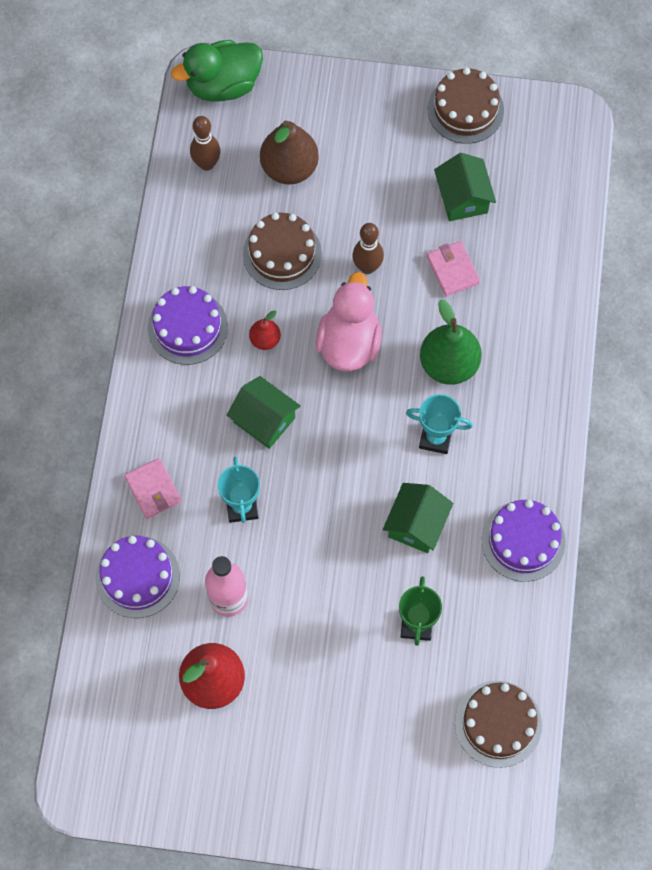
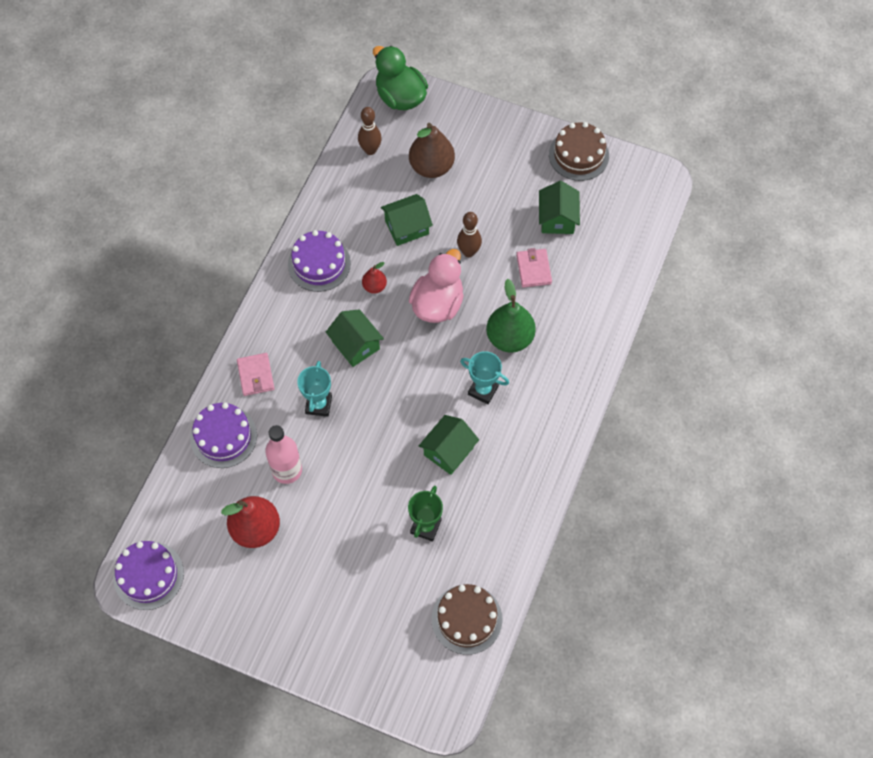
camera: 15 degrees right, 5 degrees down
green duck [171,40,263,102] -> green duck turned 60 degrees clockwise [373,46,428,110]
brown cake [243,213,322,290] -> green house [381,194,433,246]
purple cake [482,500,566,582] -> purple cake moved to [113,541,184,610]

